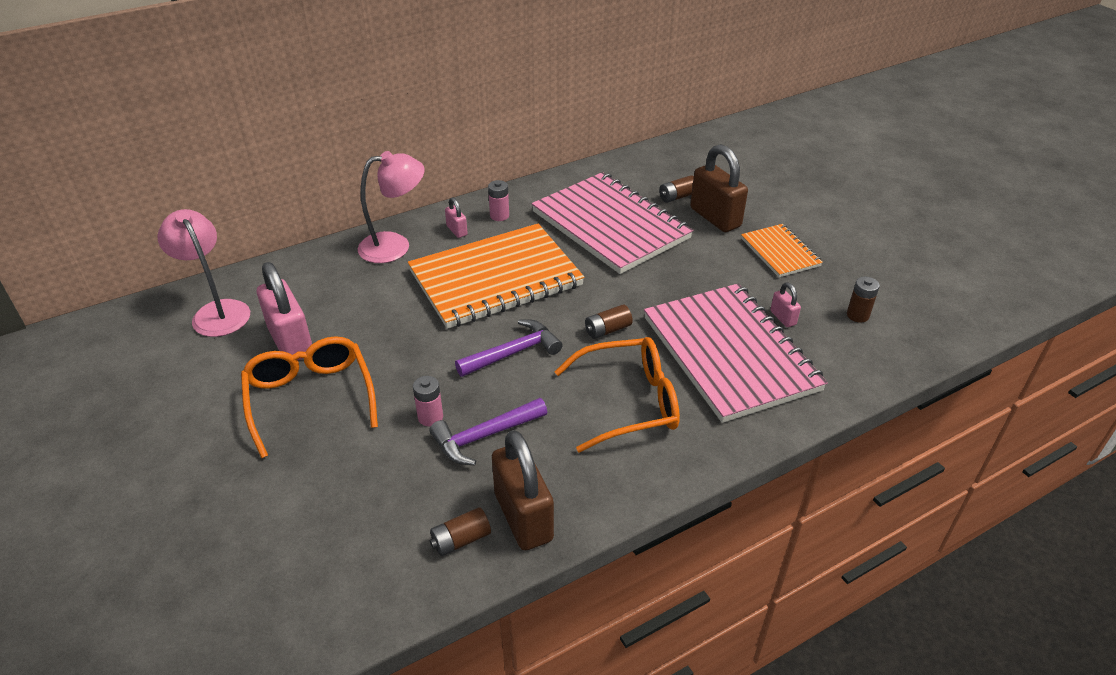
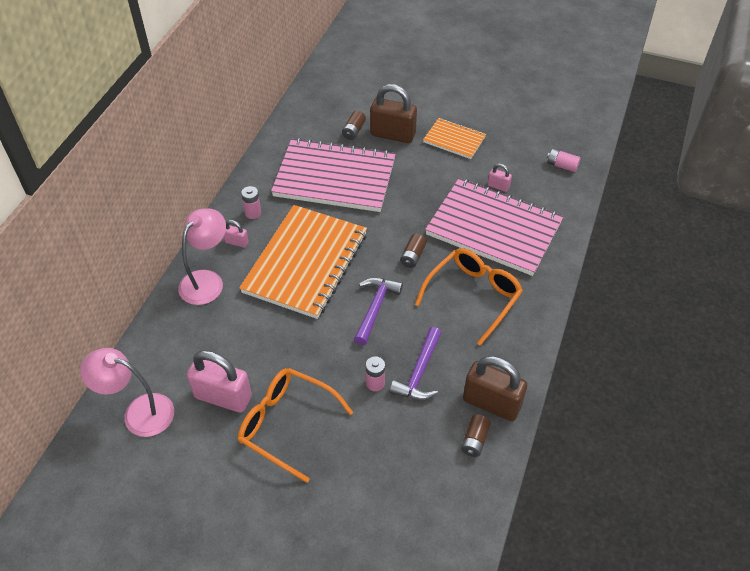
camera: 40 degrees left, 10 degrees up
brown battery [847,277,880,323] -> none
none -> pink battery [547,149,581,172]

